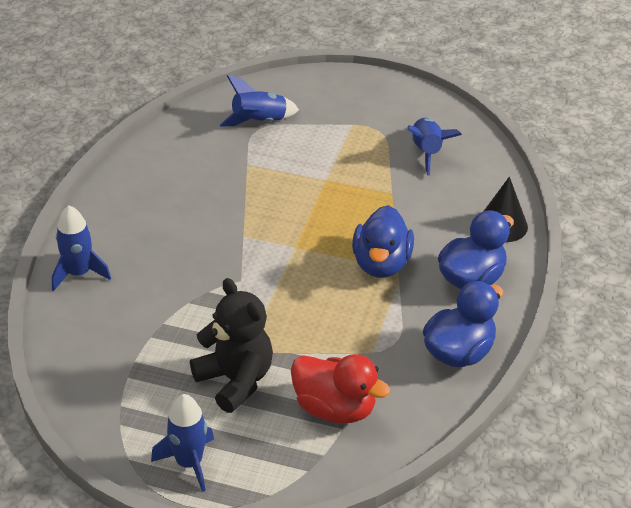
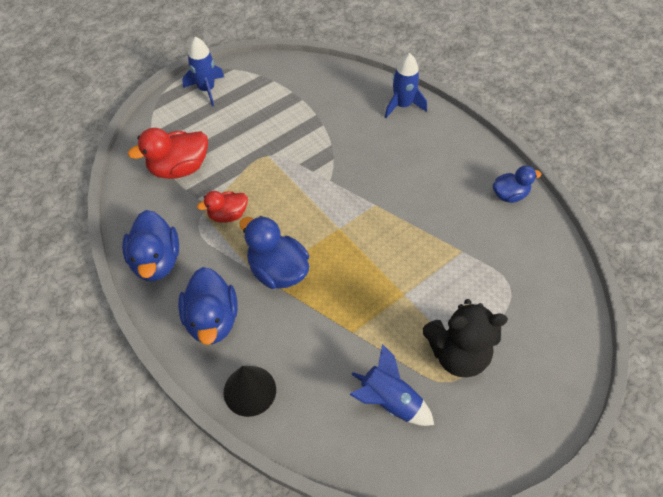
camera: 125 degrees right, 15 degrees up
black teddy bear [190,278,273,413] -> black teddy bear moved to [423,299,508,377]
blue rocket [220,75,299,127] -> none
none -> red duck [197,191,248,223]
none -> blue duck [493,165,541,203]

